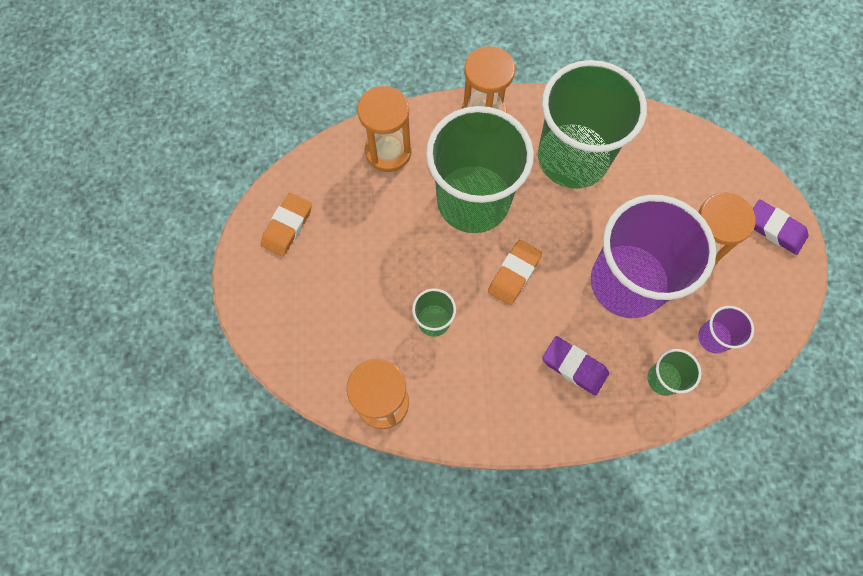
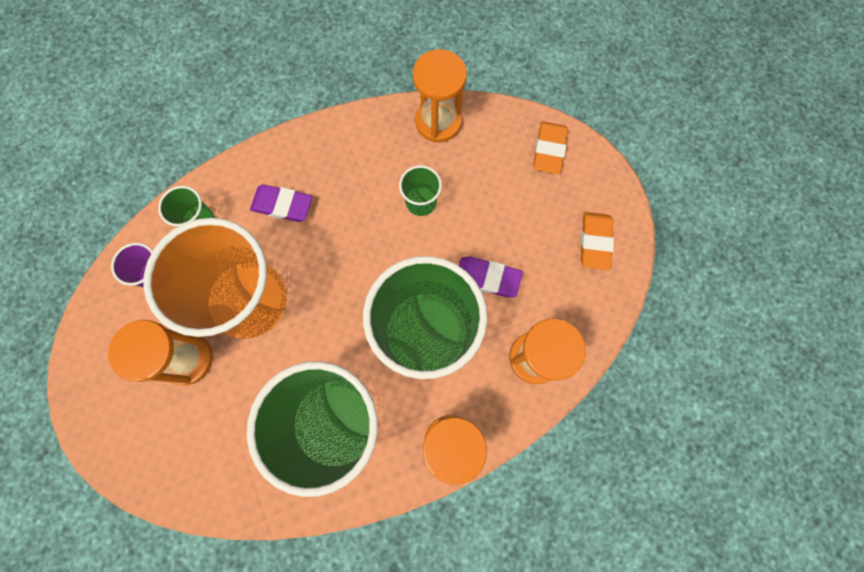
camera: 160 degrees right, 5 degrees up
orange eraser [488,240,542,305] -> orange eraser moved to [533,122,568,174]
purple cup [591,195,716,318] -> orange cup [143,218,287,339]
purple eraser [753,199,809,255] -> purple eraser moved to [459,257,523,297]

